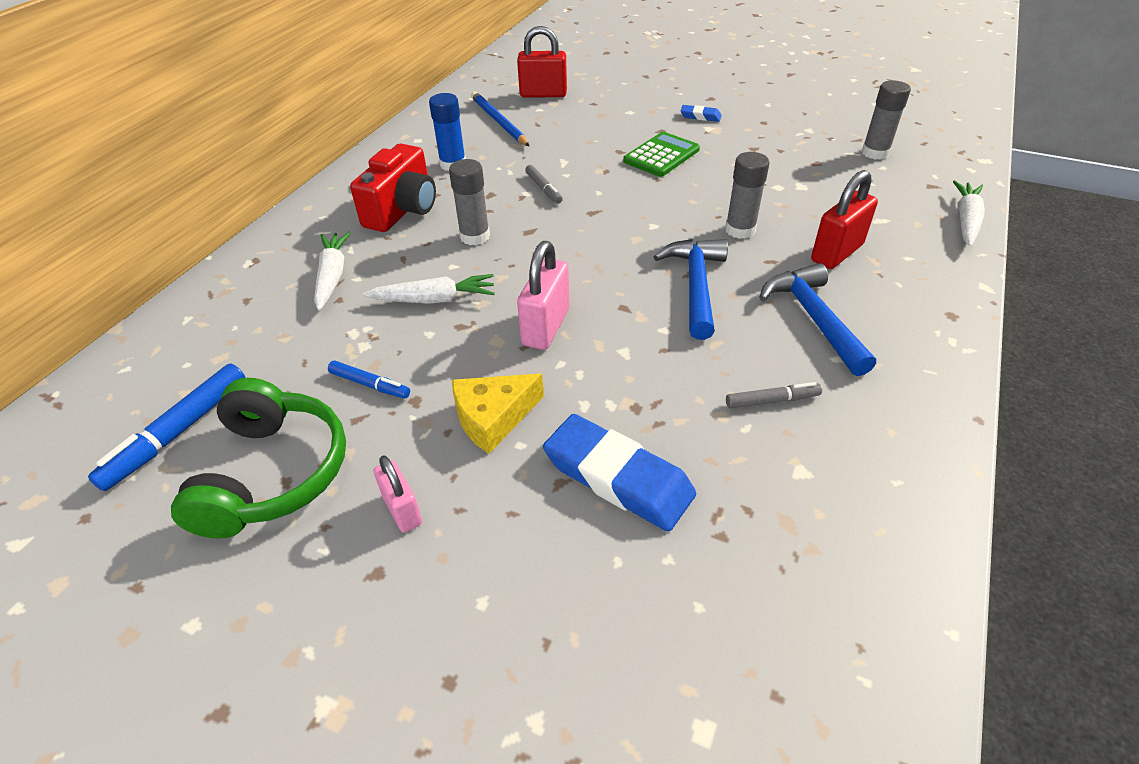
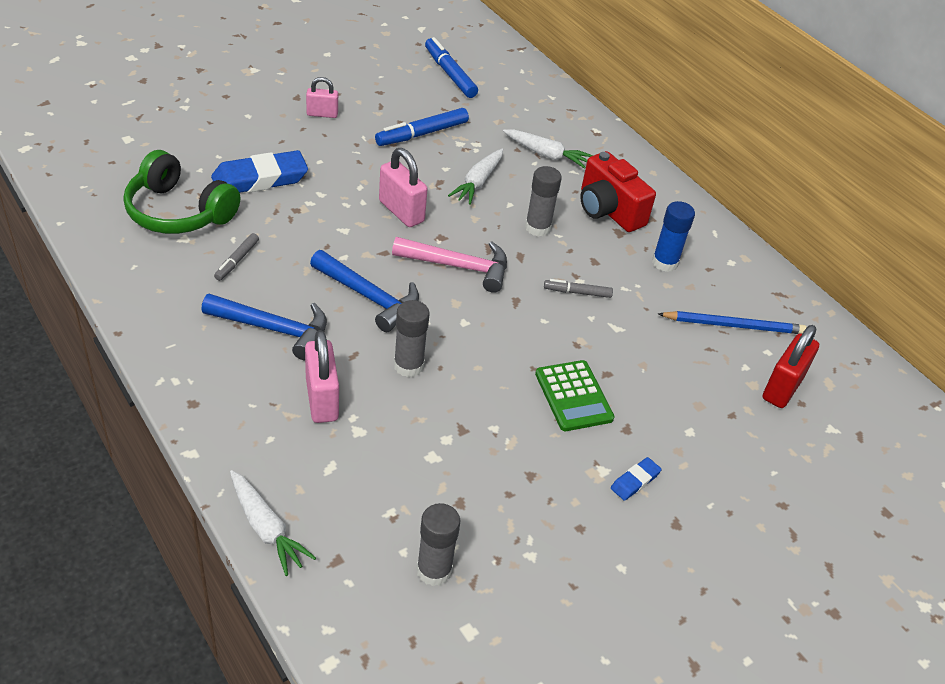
camera: 115 degrees right, 0 degrees up
green headphones [171,378,346,539] -> green headphones moved to [123,150,240,234]
blue marker [328,360,410,399] -> blue marker [375,108,469,146], size x1.72
yellow cheese [452,373,544,454] -> none
red padlock [811,170,878,269] -> pink padlock [305,330,339,423]
none -> pink hammer [392,237,507,293]

